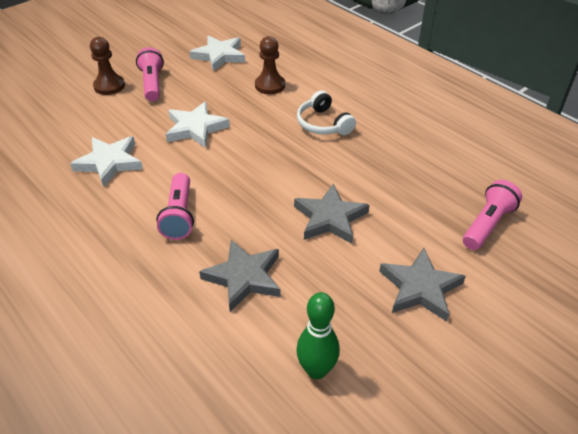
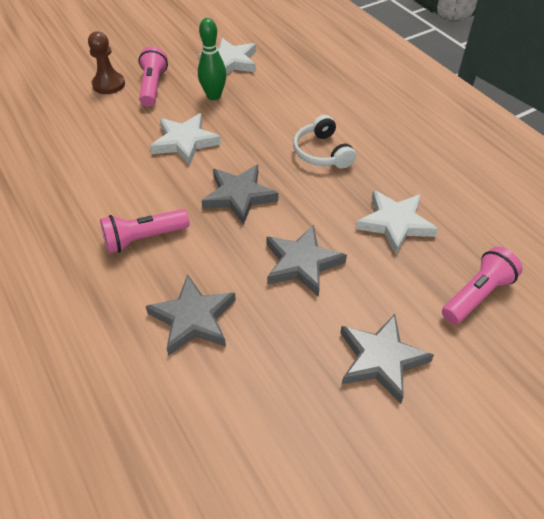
camera: 10 degrees right, 5 degrees up
white star [70,136,143,187] -> white star moved to [356,190,438,255]
pink flashlight [157,173,194,240] -> pink flashlight turned 60 degrees clockwise [100,209,189,253]
brown pawn [255,36,285,94] -> none
green bowling pin [296,292,340,379] -> green bowling pin moved to [198,18,227,100]
none -> grey star [202,165,278,225]

